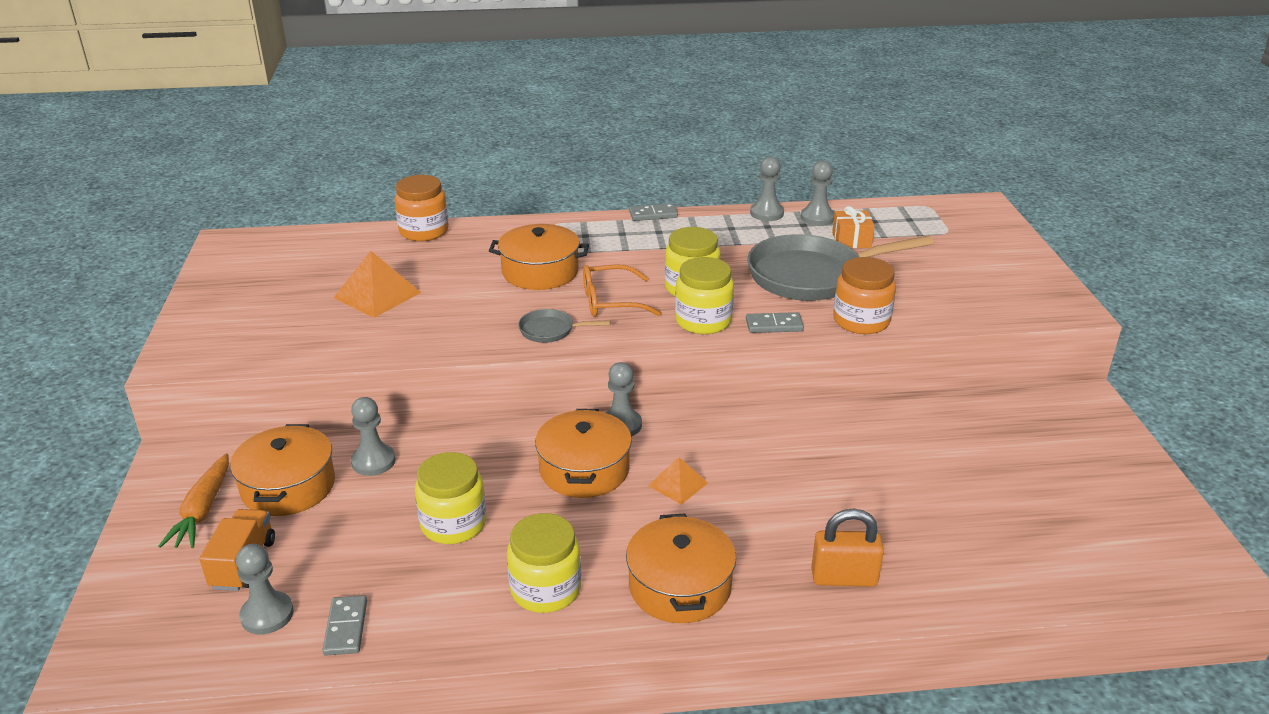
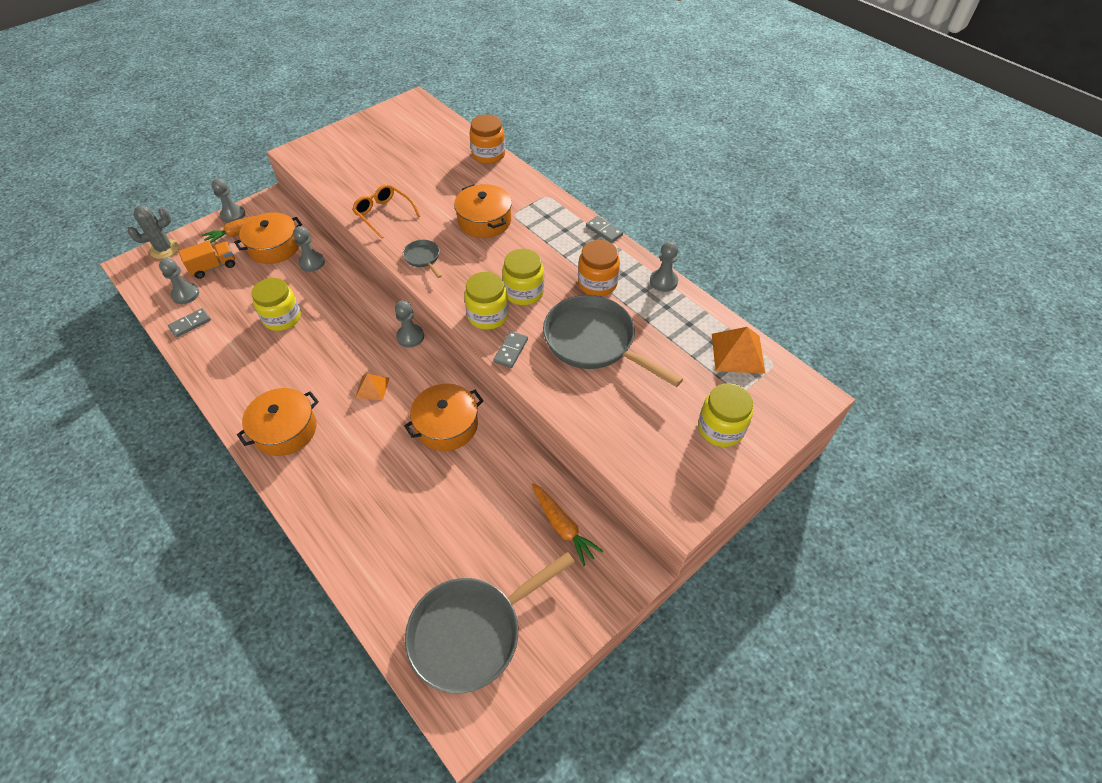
camera: 55 degrees right, 20 degrees up
orange pyramid [334,251,422,318] -> orange pyramid moved to [712,327,766,374]
yellow jar [507,513,581,613] -> yellow jar moved to [698,383,753,447]
orange pot [535,409,632,498] -> orange pot moved to [404,384,483,451]
orange glasses [583,264,661,317] -> orange glasses moved to [352,184,420,239]
grey domino [746,312,804,333] -> grey domino turned 60 degrees clockwise [493,331,528,368]
grey pawn [801,161,834,226] -> grey pawn moved to [211,178,245,223]
orange padlock [811,508,884,587] -> none
orange gift [832,206,875,248] -> none
orange jar [833,257,896,334] -> orange jar moved to [578,240,620,296]
none -> grey cactus [128,205,179,259]
none -> grey pan [405,552,575,693]
none -> orange carrot [532,483,603,566]

